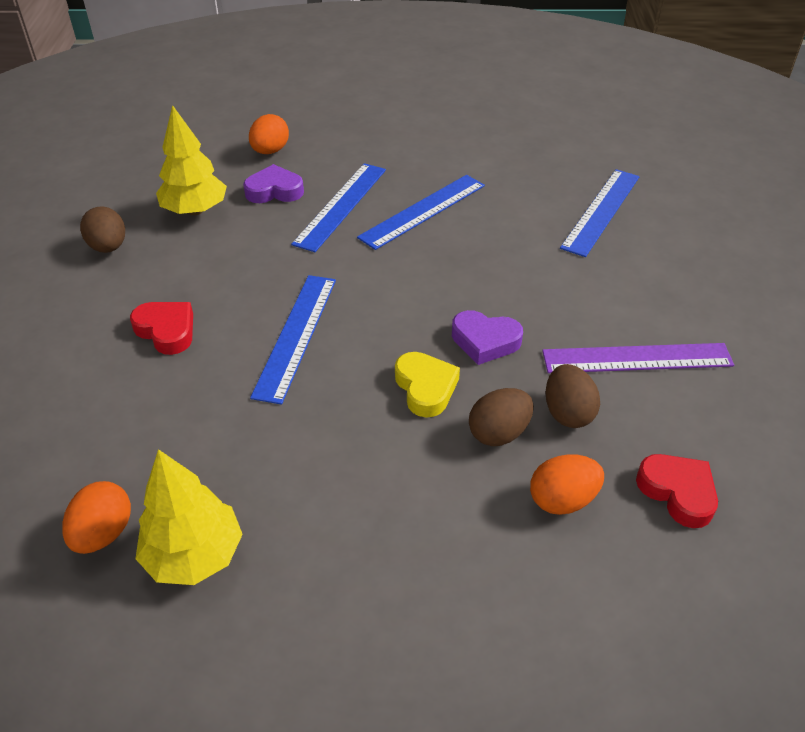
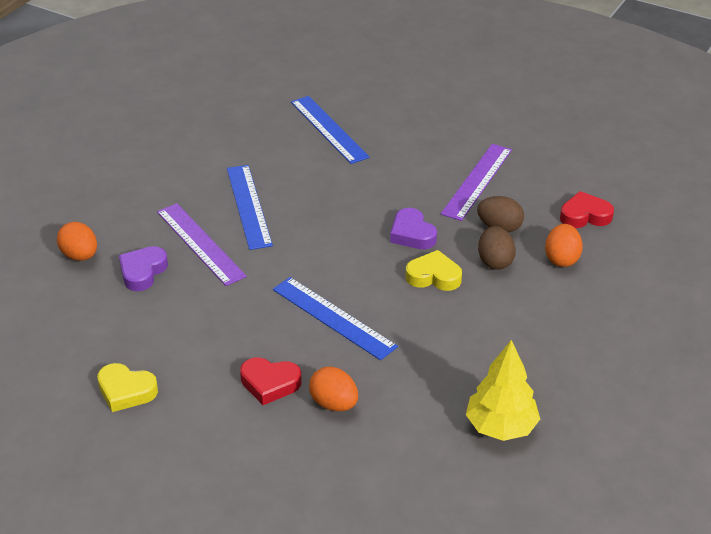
camera: 60 degrees left, 5 degrees down
orange egg [62,481,131,554] -> orange egg moved to [309,366,358,411]
brown egg [80,206,125,253] -> yellow heart [97,363,158,412]
red heart [130,302,193,355] -> red heart turned 150 degrees counterclockwise [240,357,302,405]
yellow tree [156,105,227,215] -> none
blue ruler [291,163,386,252] -> purple ruler [157,203,247,286]
purple heart [452,310,523,365] -> purple heart turned 105 degrees clockwise [390,208,437,249]

